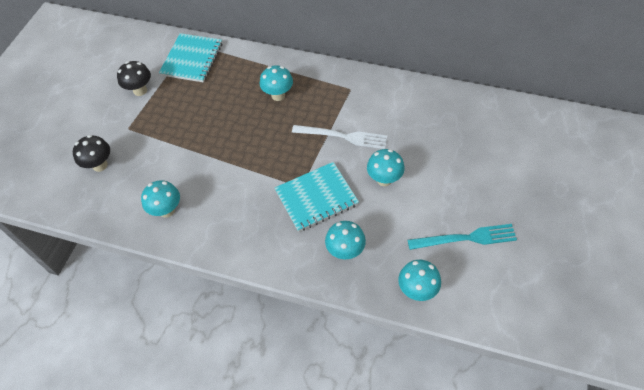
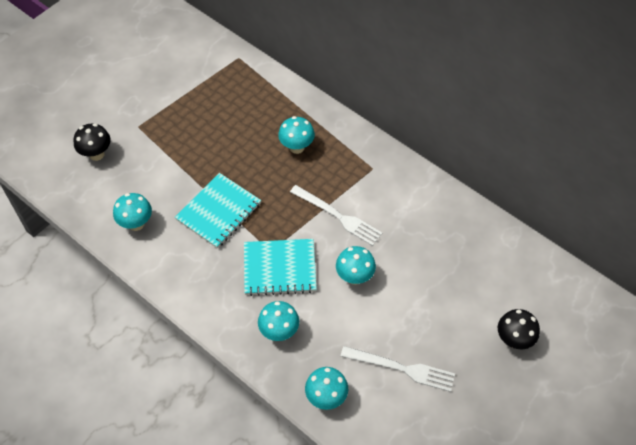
camera: 20 degrees right, 0 degrees up
black mushroom [117,61,151,96] -> black mushroom moved to [498,309,540,349]
turquoise notebook [159,33,222,82] -> turquoise notebook moved to [175,173,261,248]
turquoise fork [408,224,517,250] -> white fork [341,346,455,392]

